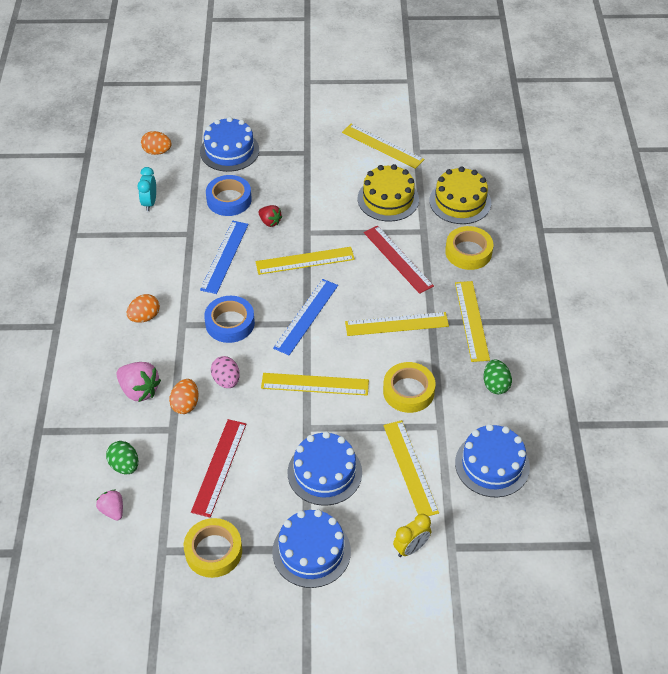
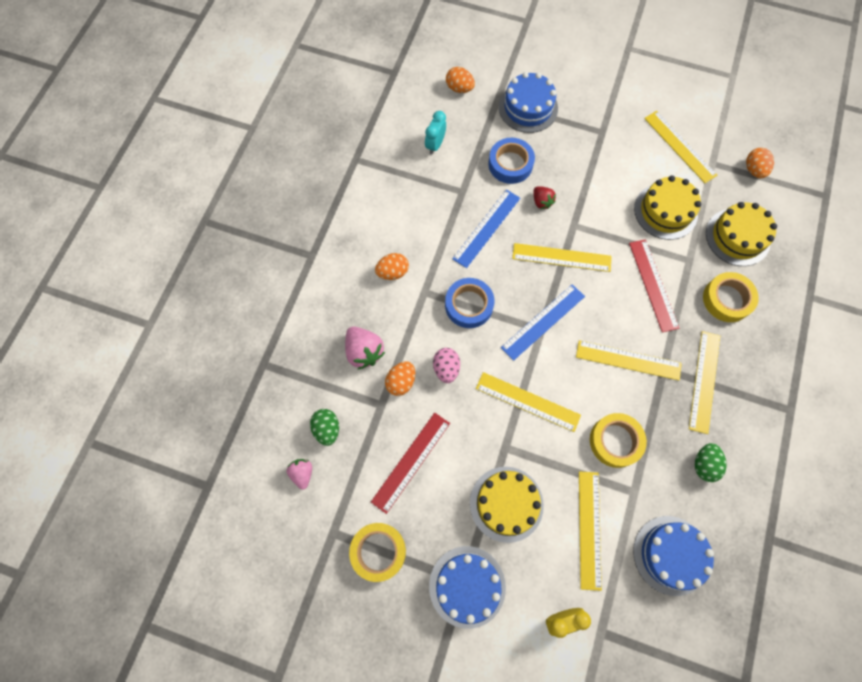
camera: 20 degrees right, 20 degrees up
blue cake [288,431,362,506] -> yellow cake [470,467,544,543]
none -> orange egg [746,148,774,178]

